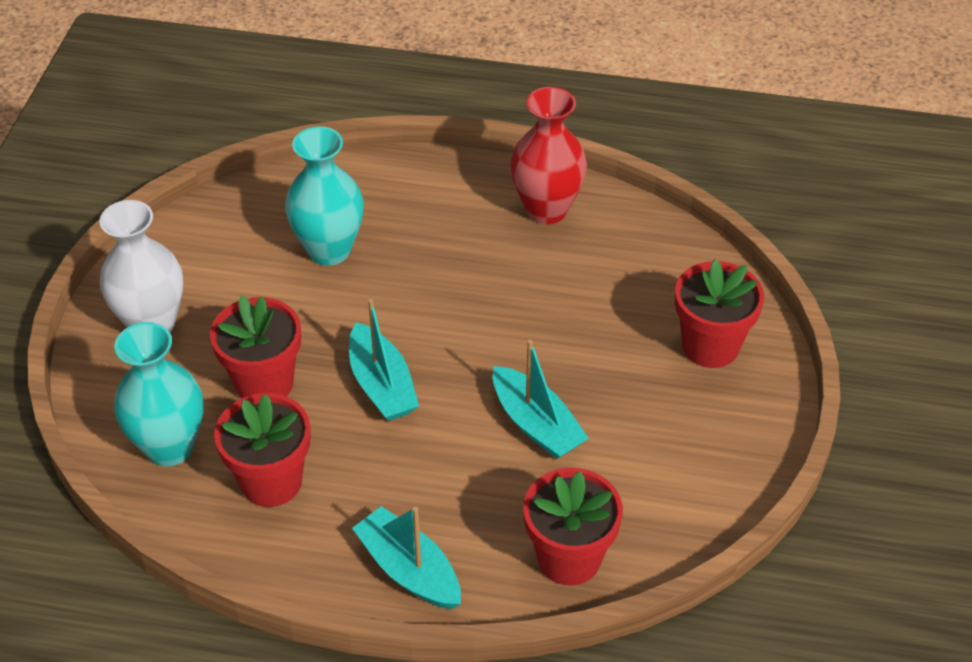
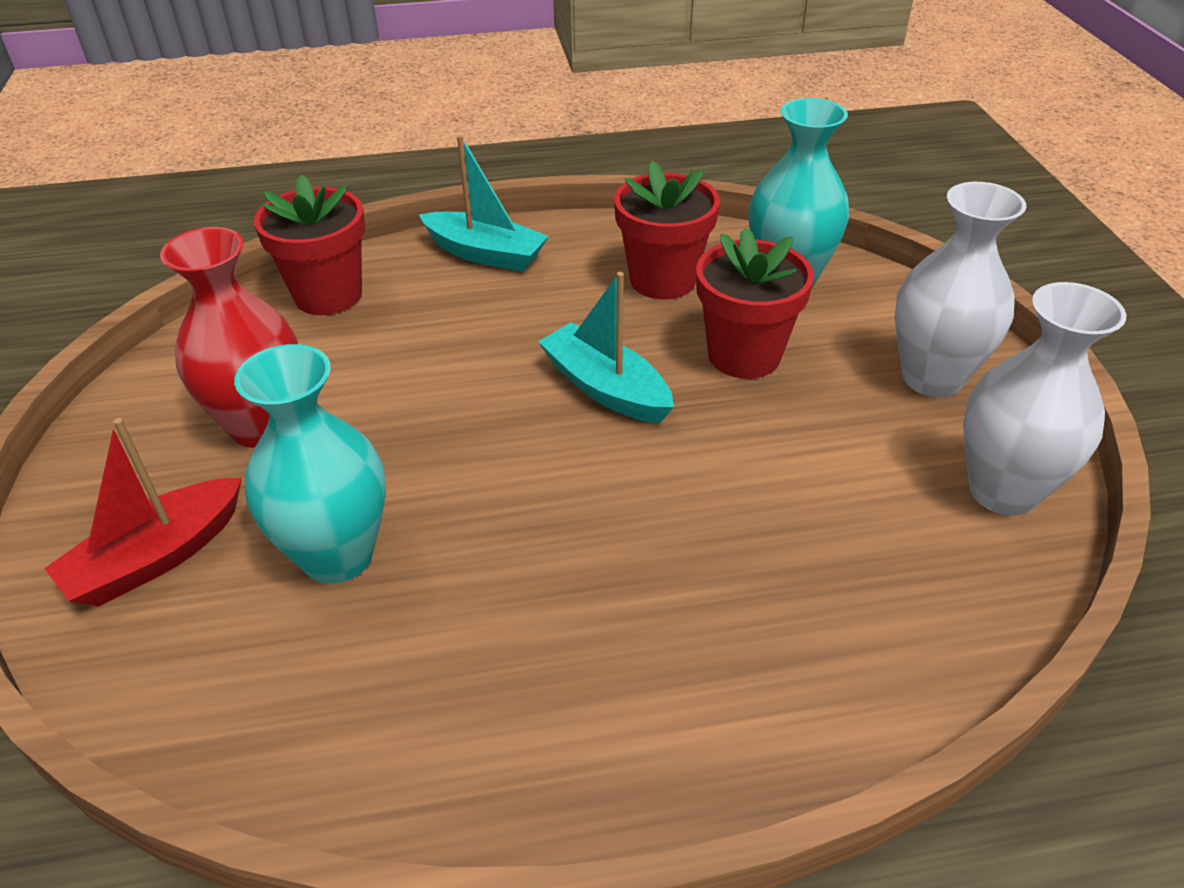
camera: 160 degrees right, 5 degrees down
turquoise vase [285,126,364,266] -> turquoise vase moved to [234,344,386,584]
turquoise boat [493,340,589,459] -> none
red vase [510,87,587,224] -> red vase moved to [160,227,298,448]
red flower pot [675,259,764,368] -> red boat [44,418,242,607]
none -> white vase [963,282,1126,516]

